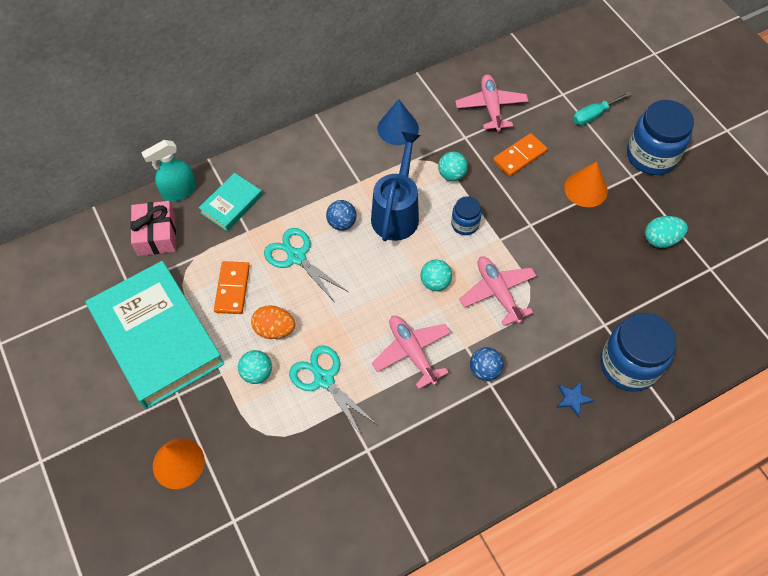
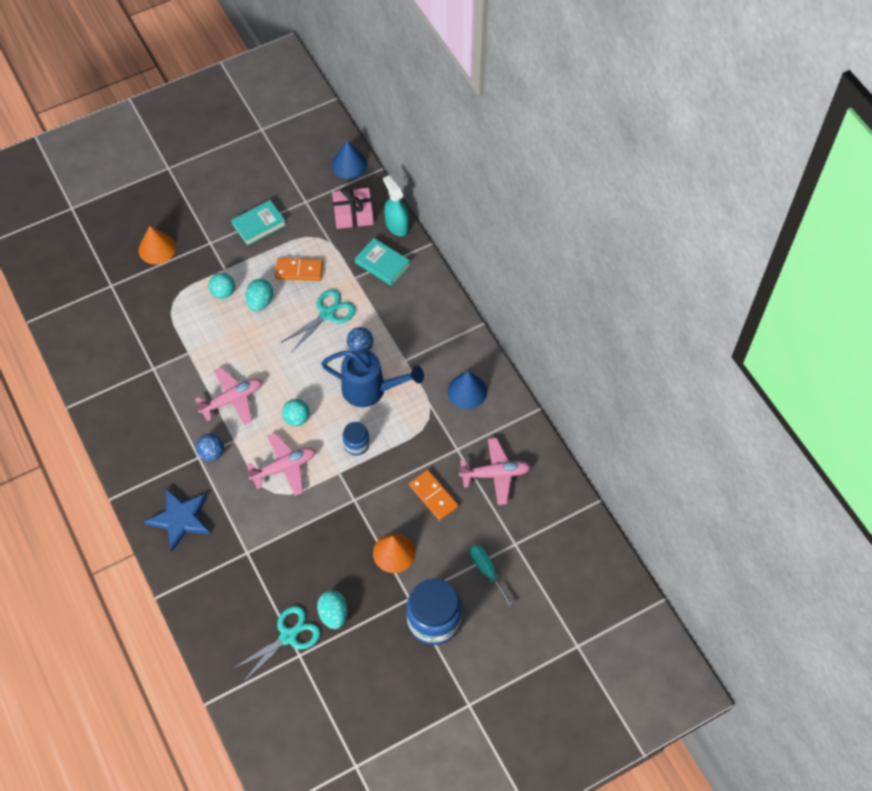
camera: 90 degrees right, 0 degrees up
turquoise book [86,261,224,409] -> turquoise book [231,200,286,246], size x0.46
orange egg [251,305,295,339] -> turquoise egg [245,279,273,311]
turquoise scissors [289,345,377,437] -> turquoise scissors moved to [233,606,321,681]
turquoise ball [438,152,468,181] -> none
blue star [557,381,594,418] -> blue star [144,488,211,551], size x2.09
blue jar [600,313,676,392] -> none
none -> blue cone [331,140,367,179]

